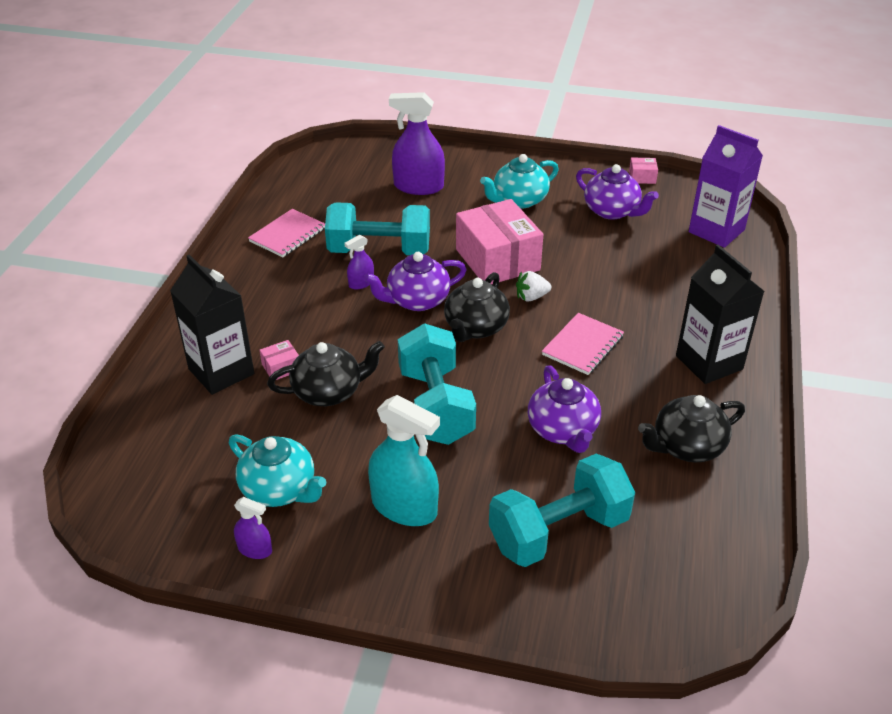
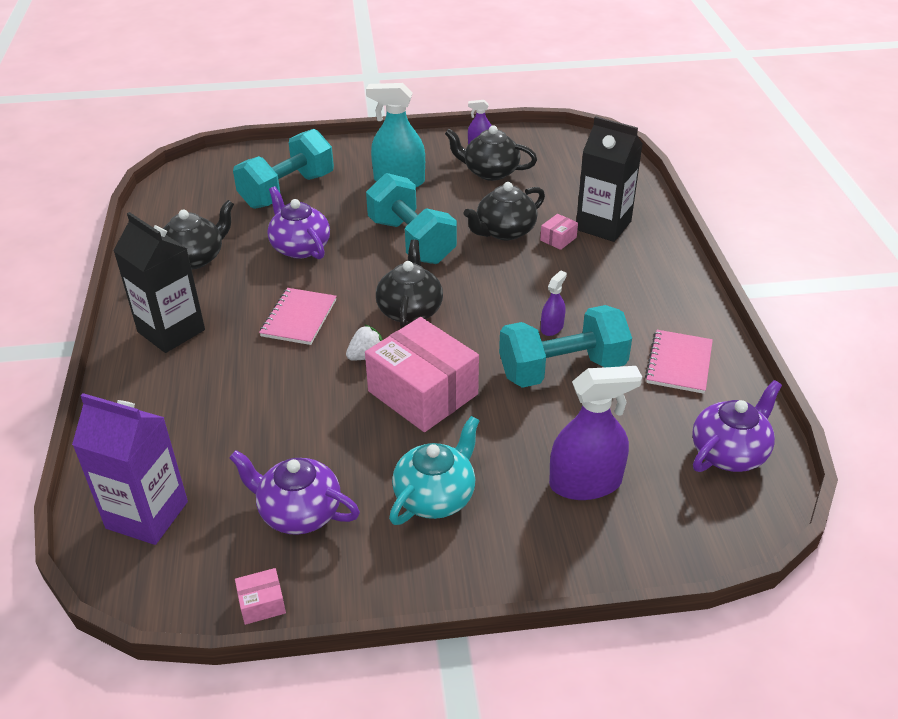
camera: 160 degrees right, 0 degrees up
turquoise teapot [229,434,326,507] -> black teapot [445,125,537,181]
purple teapot [364,252,467,311] -> purple teapot moved to [692,380,782,472]

